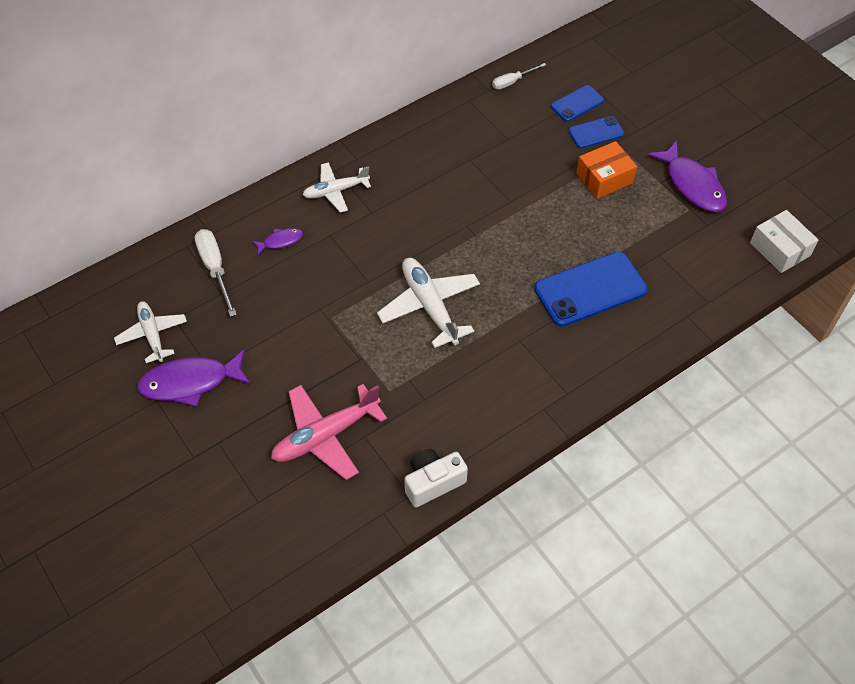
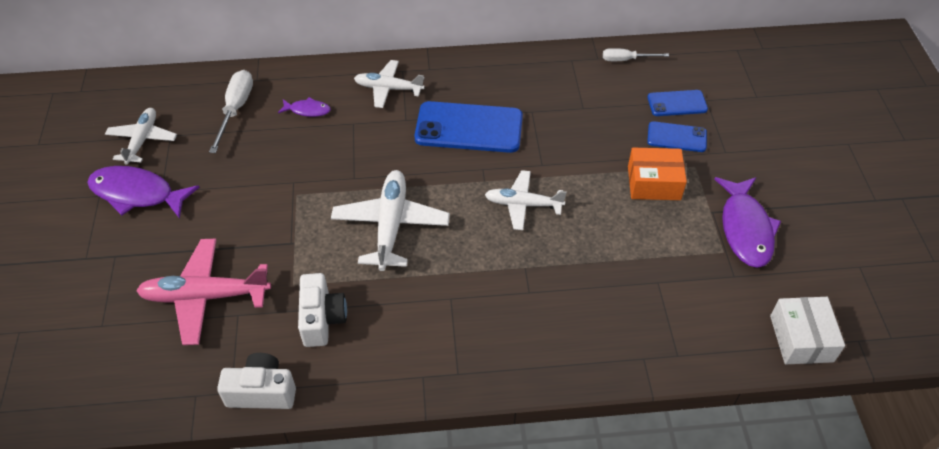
camera: 30 degrees right, 5 degrees down
blue phone [534,252,647,327] -> blue phone moved to [414,101,523,153]
none -> white camera [298,273,347,347]
none -> white plane [485,170,567,230]

